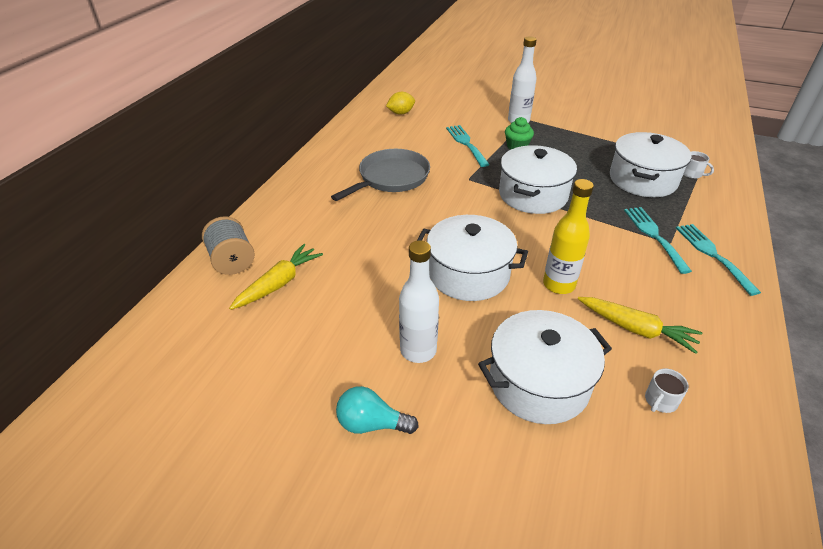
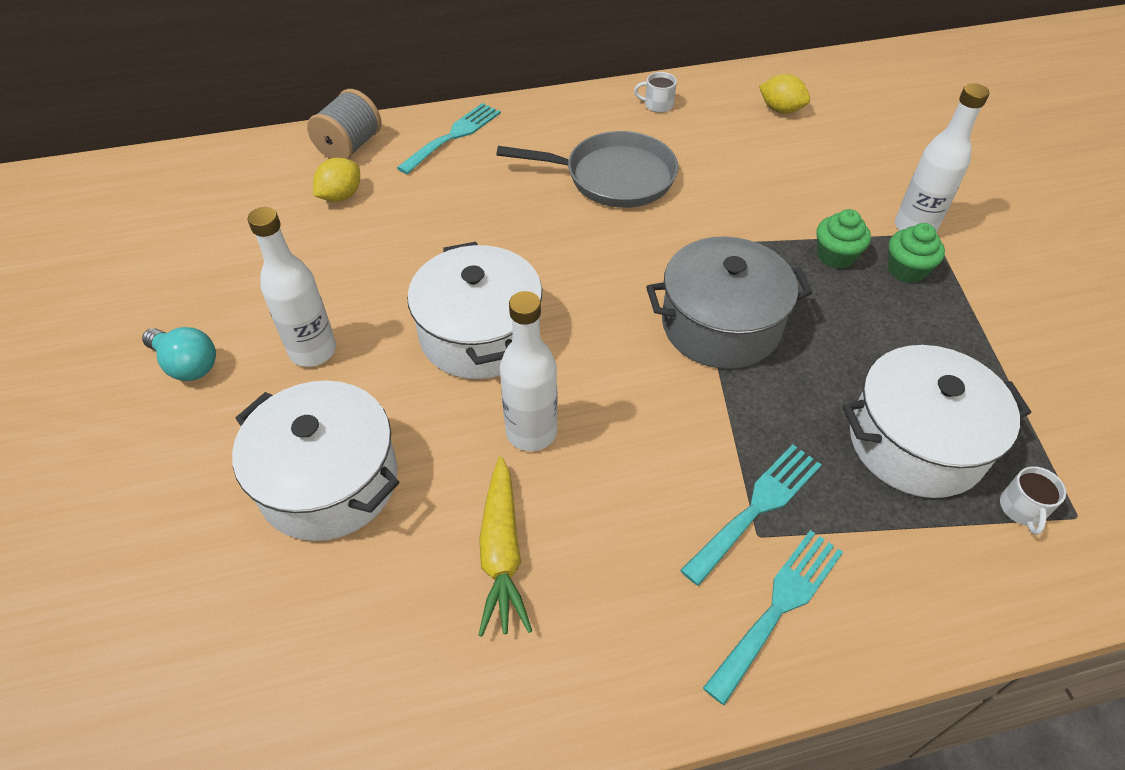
camera: 55 degrees right, 10 degrees up
yellow carrot [229,244,323,310] -> yellow lemon [313,158,360,202]
turquoise light bulb [336,386,419,434] -> turquoise light bulb turned 150 degrees clockwise [142,327,216,381]
turquoise fork [446,125,490,167] -> turquoise fork moved to [397,103,501,174]
white pot [499,145,577,214] -> grey pot [646,236,813,369]
yellow bottle [543,179,594,294] -> white bottle [500,291,558,451]
white mug [645,369,689,413] -> white mug moved to [634,72,677,113]
none -> green cupcake [888,223,945,283]

